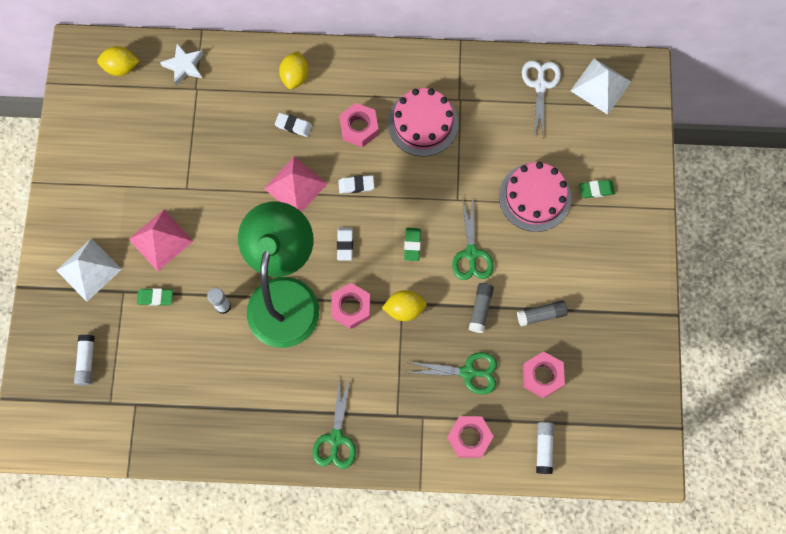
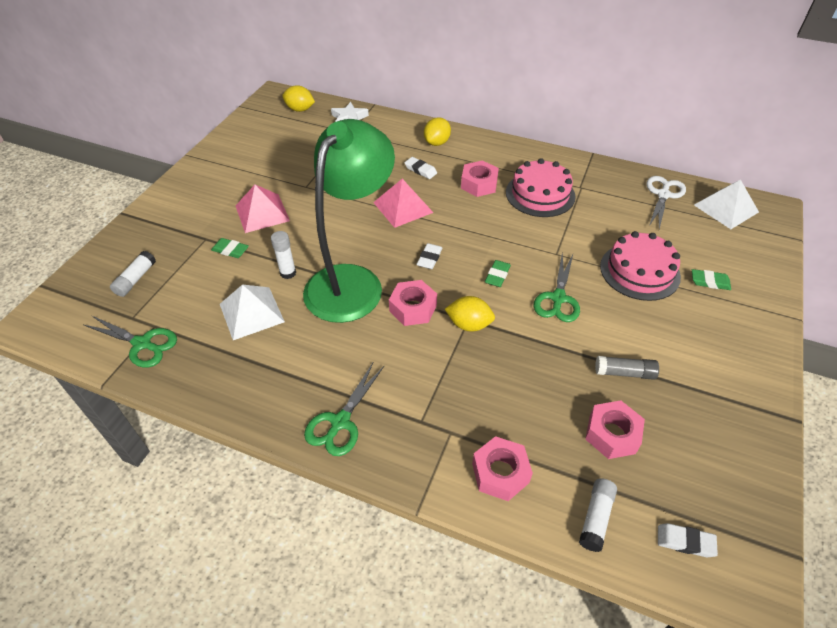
camera: 20 degrees right, 25 degrees down
white pyramid [56,239,122,302] -> white pyramid moved to [220,284,285,340]
white eraser [338,175,374,194] -> white eraser moved to [658,523,718,557]
green scissors [408,352,497,394] -> green scissors moved to [84,315,177,368]
grey glue stick [469,283,494,333] -> none

